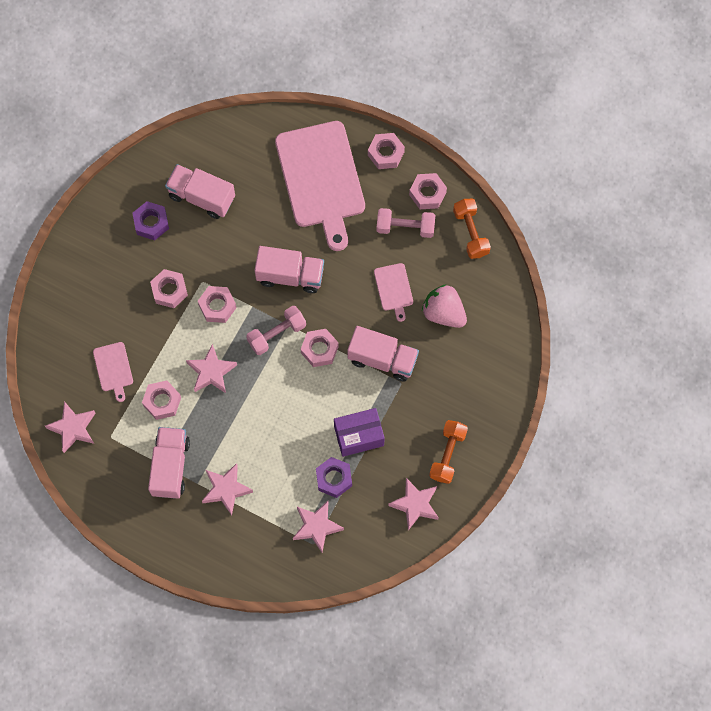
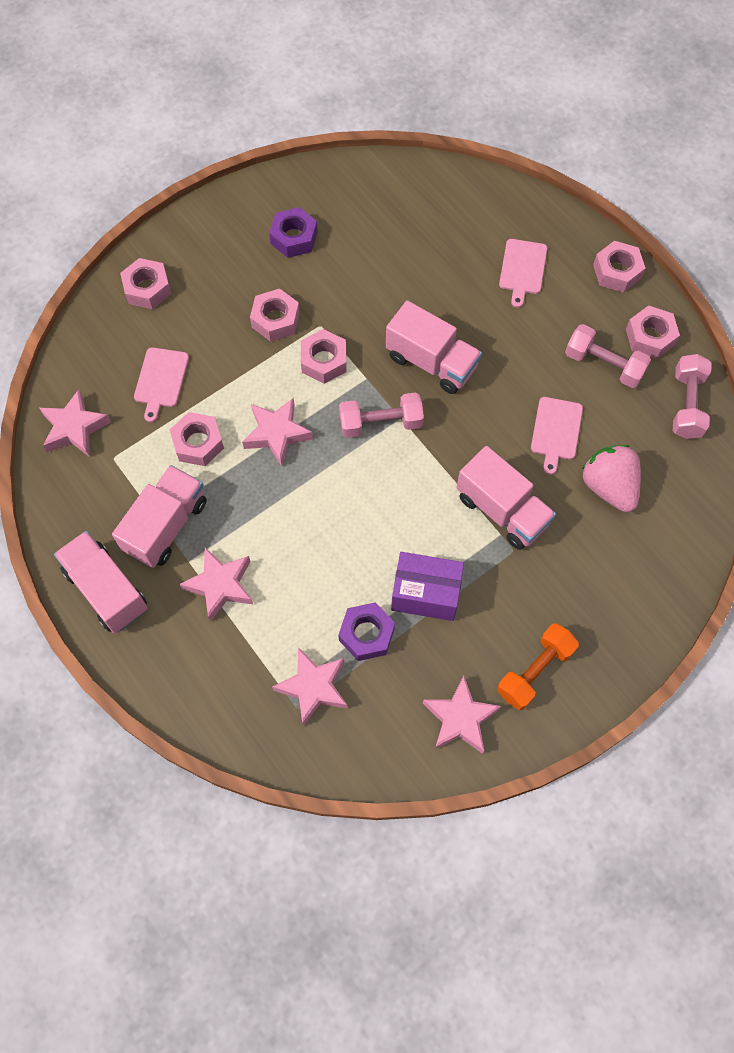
camera: 25 degrees right, 5 degrees down
pink truck [165,164,235,219] -> pink truck moved to [54,531,148,633]
pink cutting board [275,121,365,251] -> pink cutting board [499,239,547,308], size x0.43
pink nut [301,329,339,367] -> pink nut moved to [120,258,171,309]
orange dumbbell [453,199,491,259] -> pink dumbbell [673,354,711,439]

